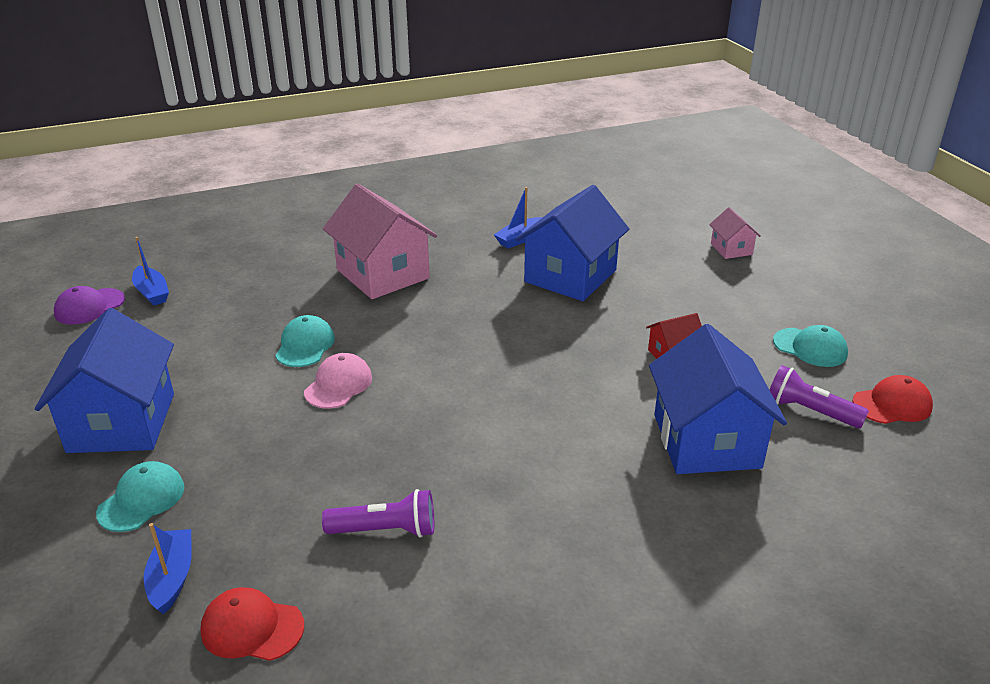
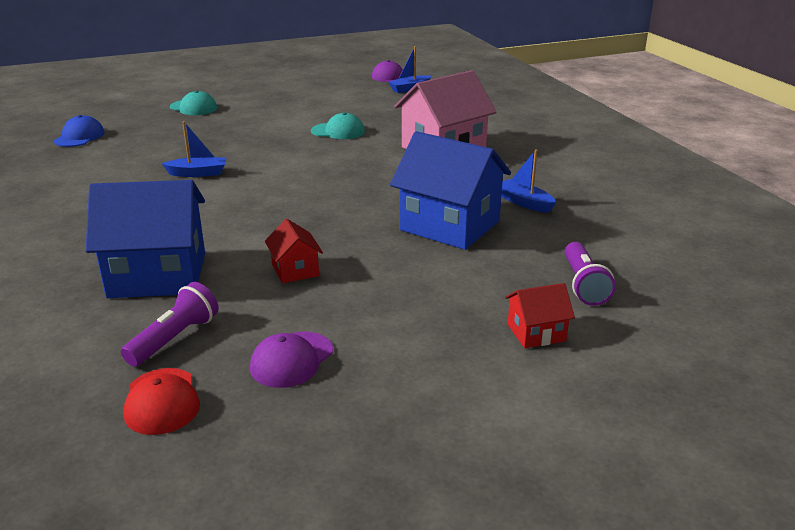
camera: 90 degrees right, 5 degrees down
blue house [35,308,174,453] -> none
blue boat [144,523,192,615] -> blue boat moved to [162,121,226,177]
red cap [200,587,304,661] -> blue cap [54,115,105,147]
pink cap [304,353,372,409] -> none
purple flashlight [322,489,434,538] -> purple flashlight moved to [565,242,616,306]
pink house [709,207,761,259] -> red house [505,283,575,348]
turquoise cap [773,325,848,367] -> purple cap [250,331,333,388]

